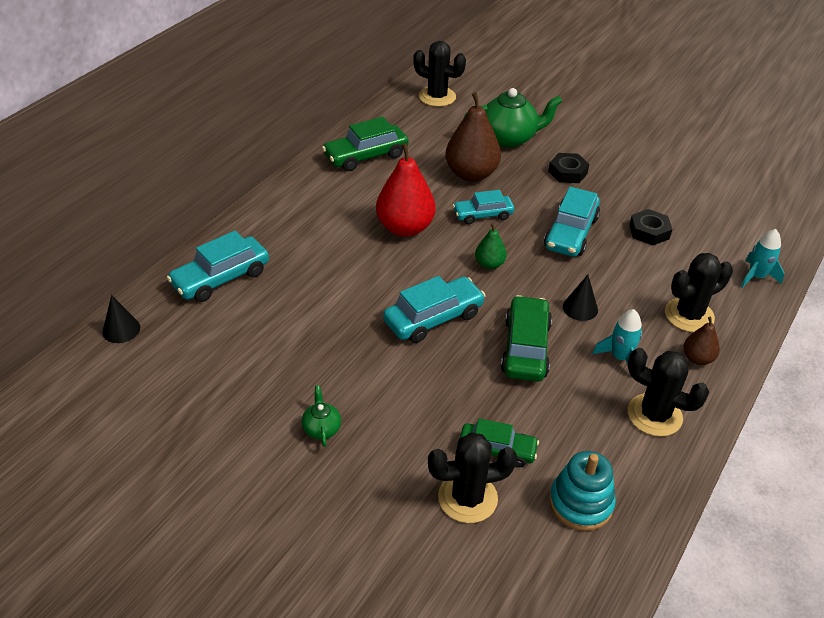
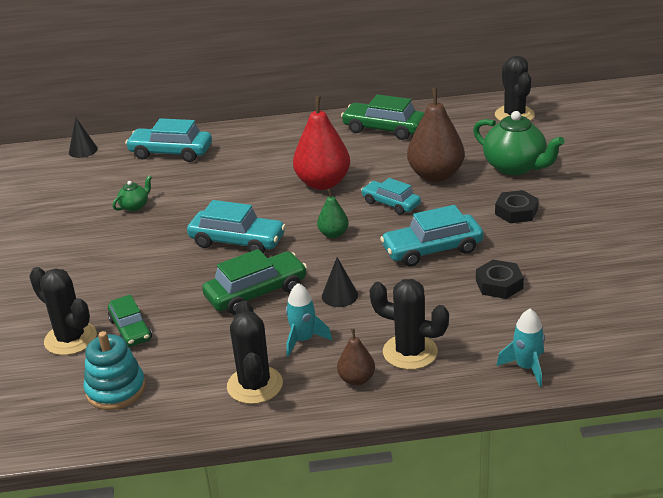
camera: 55 degrees right, 10 degrees down
green teapot [302,385,341,447] -> green teapot moved to [113,175,152,211]

